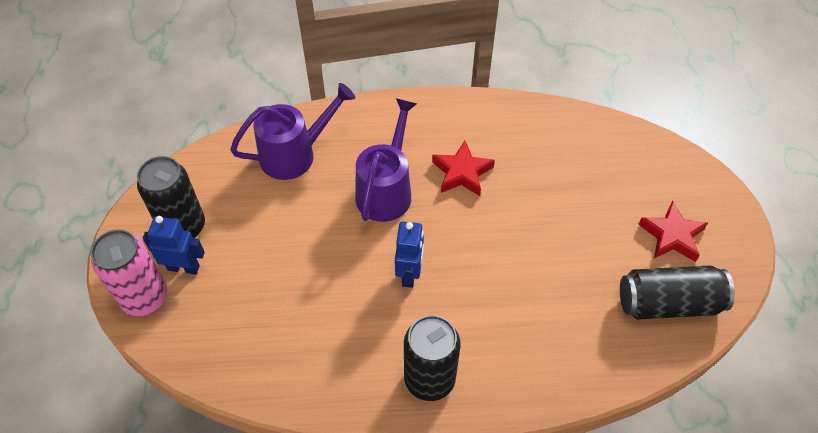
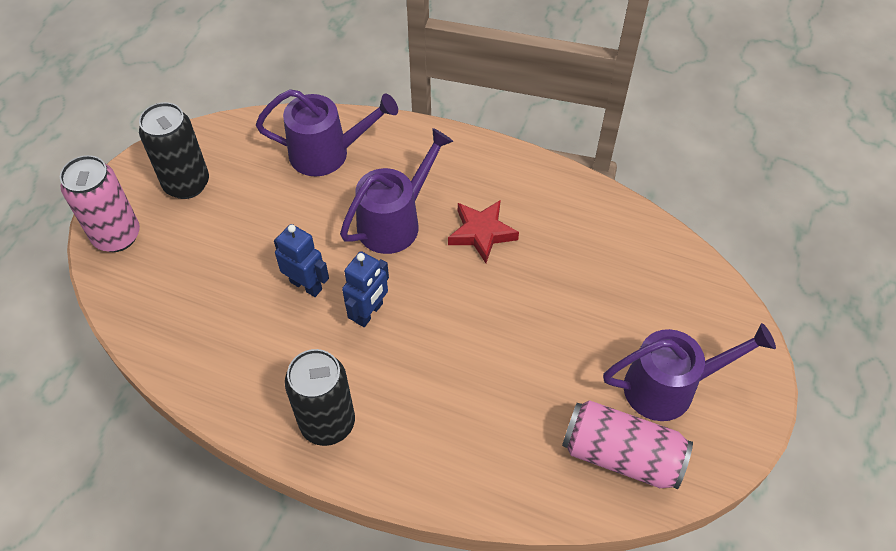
camera: 25 degrees right, 0 degrees up
blue robot [143,216,205,275] -> blue robot moved to [274,224,329,297]
black can [620,265,735,320] -> pink can [562,400,693,490]
red star [638,201,708,262] -> purple watering can [603,323,776,421]

